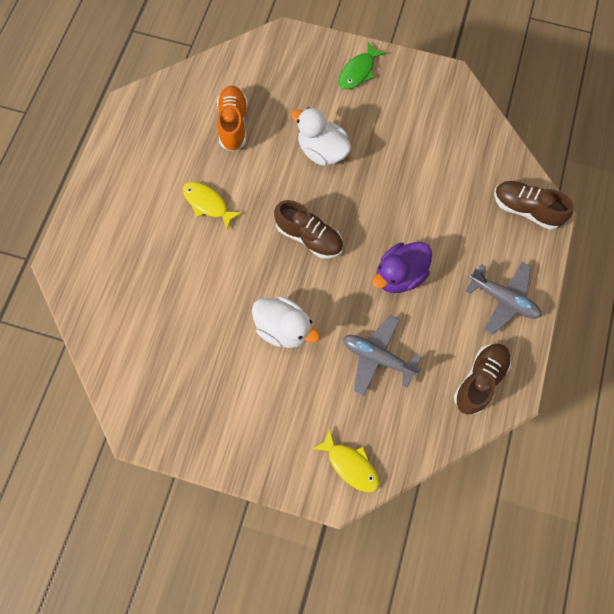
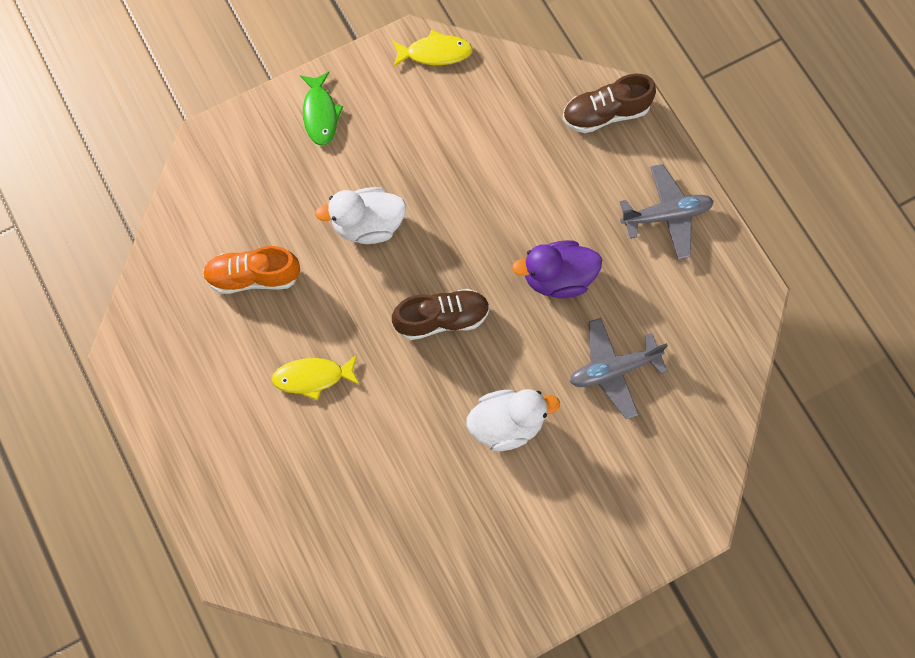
camera: 45 degrees left, 0 degrees up
orange shoe [217,86,248,152] -> orange shoe turned 45 degrees counterclockwise [203,246,300,294]
yellow fish [312,428,379,492] -> yellow fish moved to [392,30,473,67]
purple duck [372,242,432,293] -> purple duck turned 75 degrees clockwise [512,240,602,298]
brown shoe [454,344,511,414] -> none

